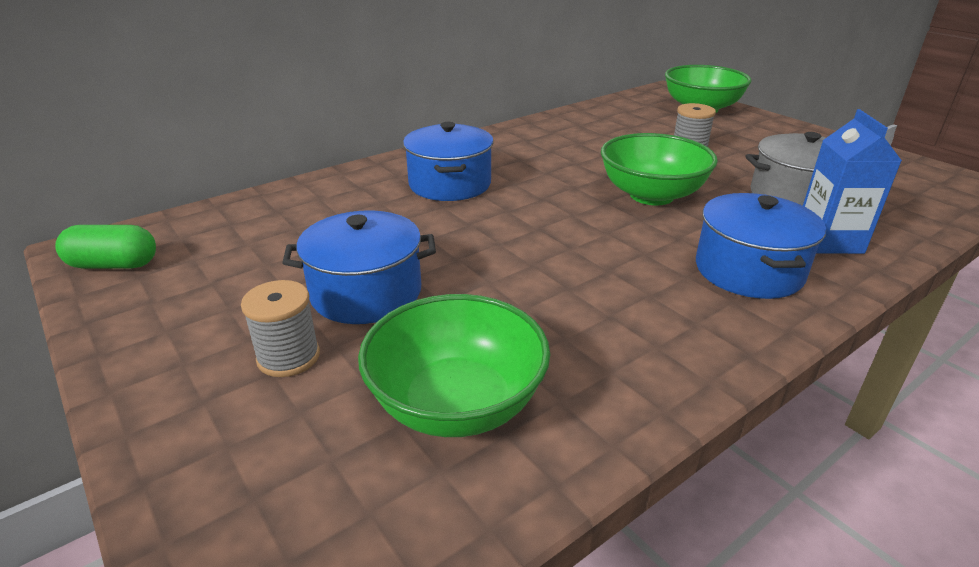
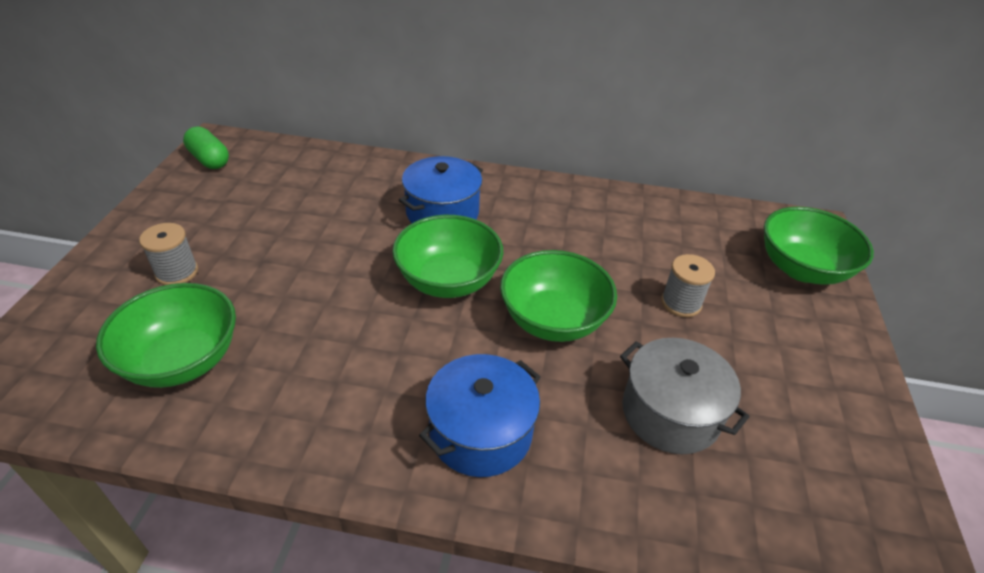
camera: 45 degrees right, 10 degrees up
blue pot [282,210,436,324] -> none
blue carton [803,109,902,254] -> none
none -> green bowl [392,215,503,298]

